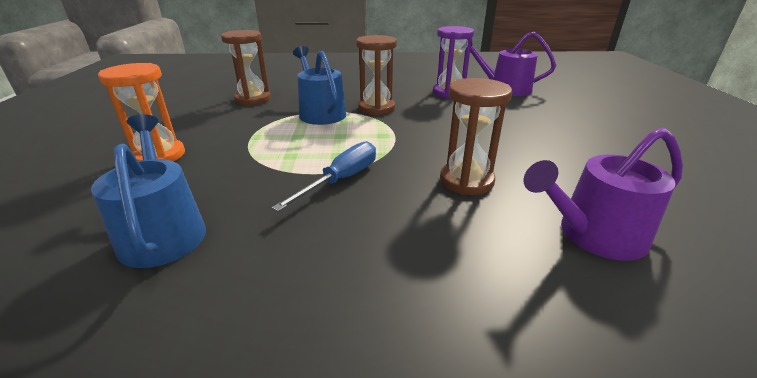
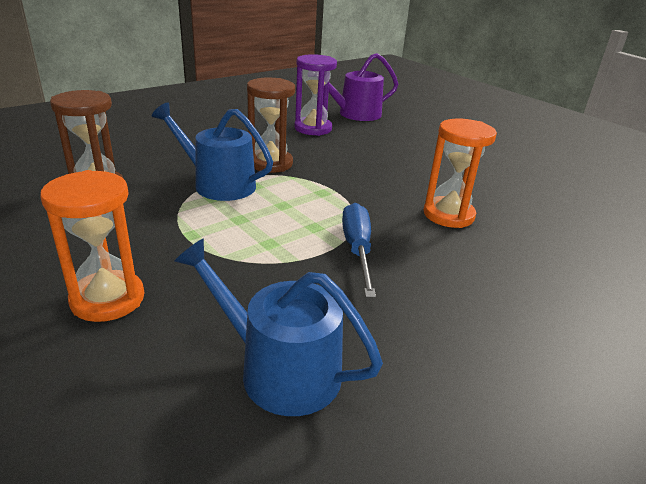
camera: 40 degrees left, 0 degrees up
brown hourglass [440,78,512,195] -> orange hourglass [423,118,497,228]
purple watering can [523,128,683,261] -> none

